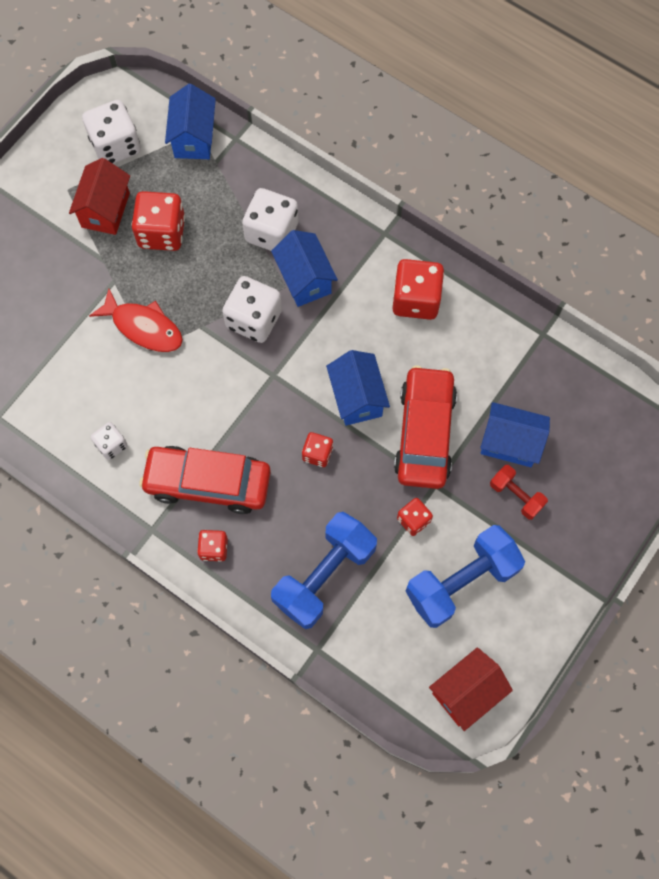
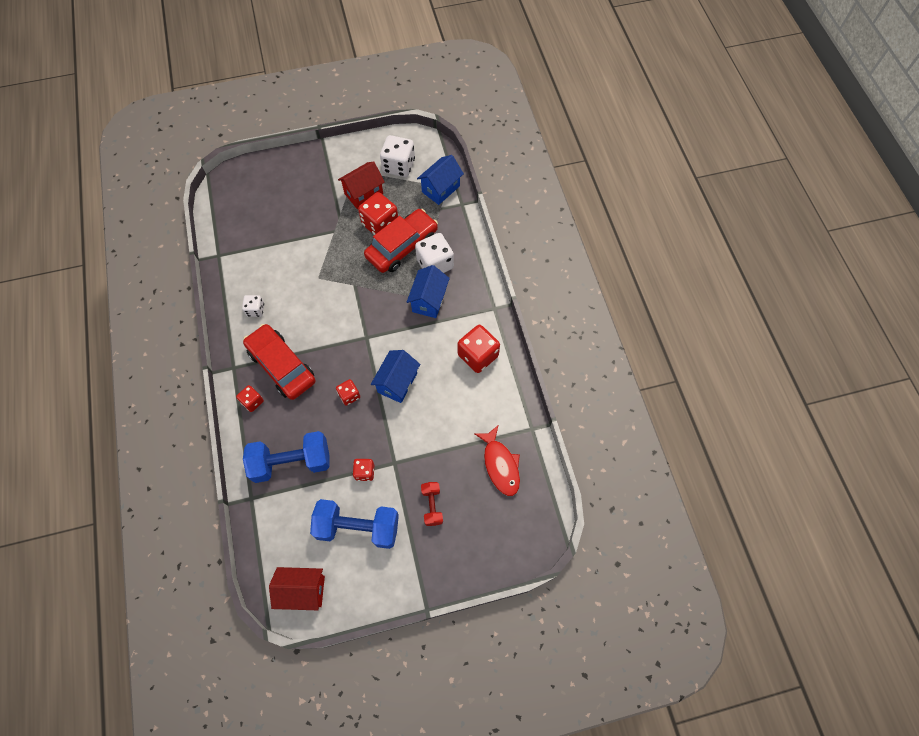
camera: 40 degrees right, 5 degrees down
red fish [89,289,183,352] -> red fish moved to [474,426,520,496]
white dice [222,276,282,343] -> none
red car [394,365,457,489] -> red car moved to [364,209,438,273]
blue house [480,402,550,467] -> none

